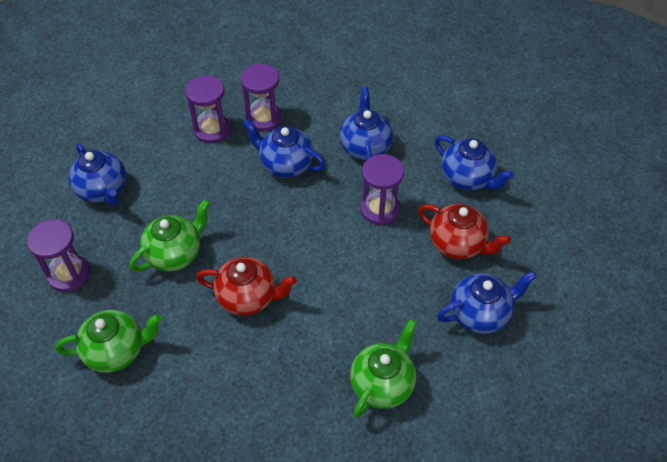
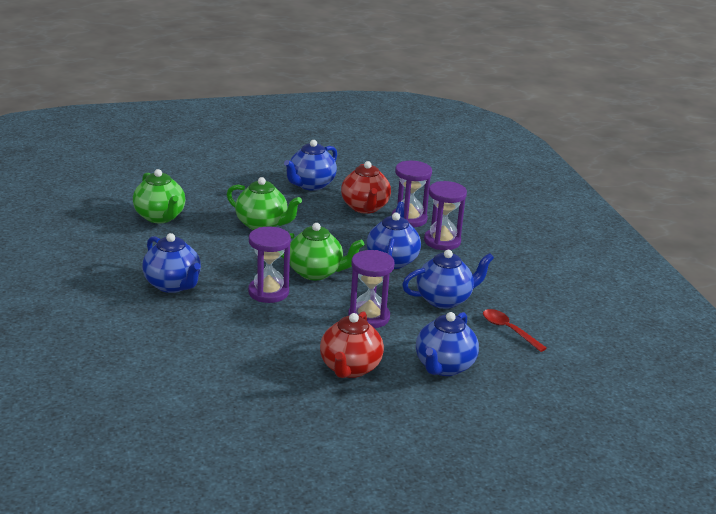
camera: 70 degrees right, 25 degrees down
purple hourglass [27,219,90,292] -> purple hourglass moved to [248,226,291,303]
red teapot [196,257,297,316] -> red teapot moved to [341,161,391,214]
green teapot [350,319,417,418] -> green teapot moved to [281,223,364,280]
blue teapot [437,271,537,334] -> blue teapot moved to [142,233,201,293]
none -> red spoon [483,309,547,352]

